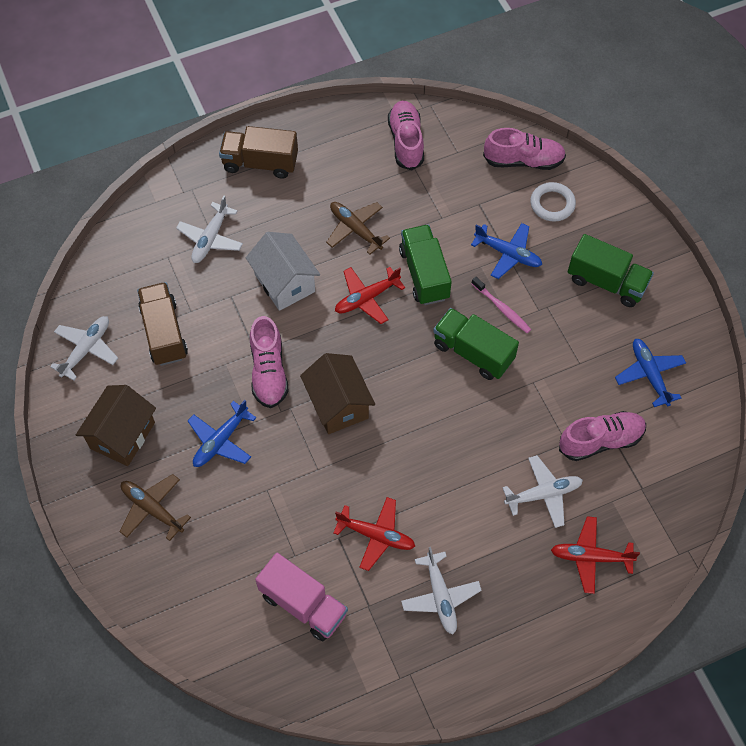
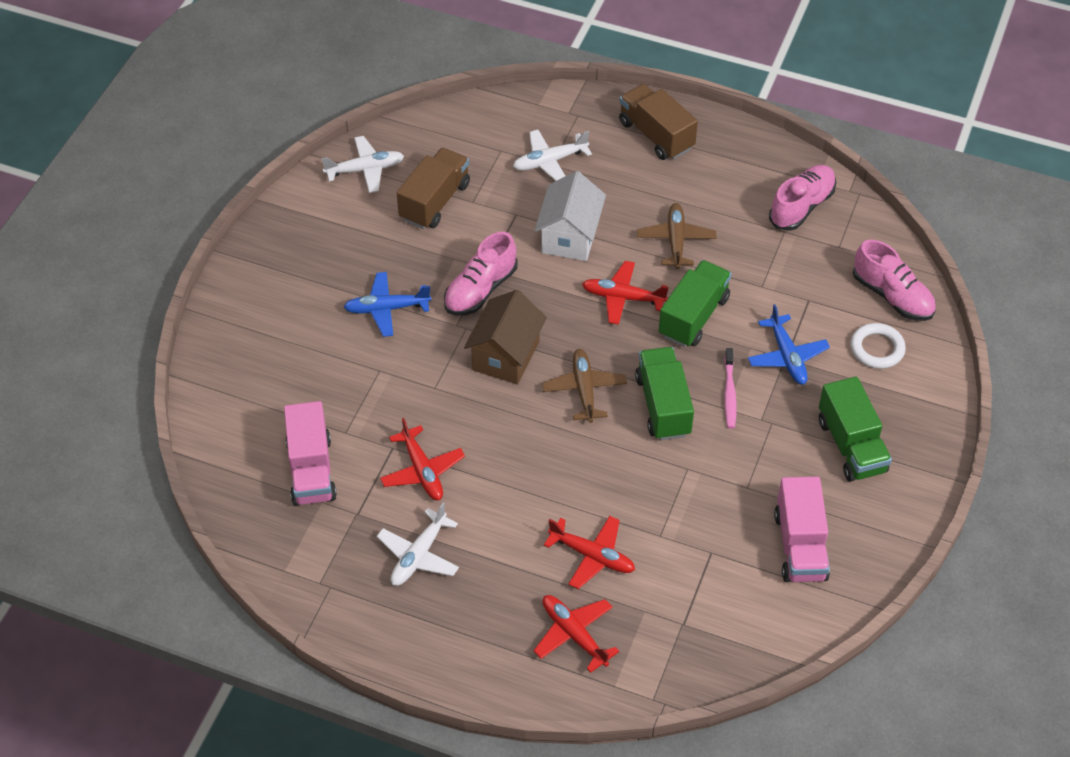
camera: 45 degrees right, 10 degrees down
brown house [76,385,156,466] -> none
brown plane [120,474,191,541] -> brown plane moved to [542,349,627,423]
white plane [502,455,583,528] -> red plane [544,516,635,589]
pink shoe [559,411,646,461] -> none
blue plane [615,339,686,407] -> pink truck [774,476,830,582]

